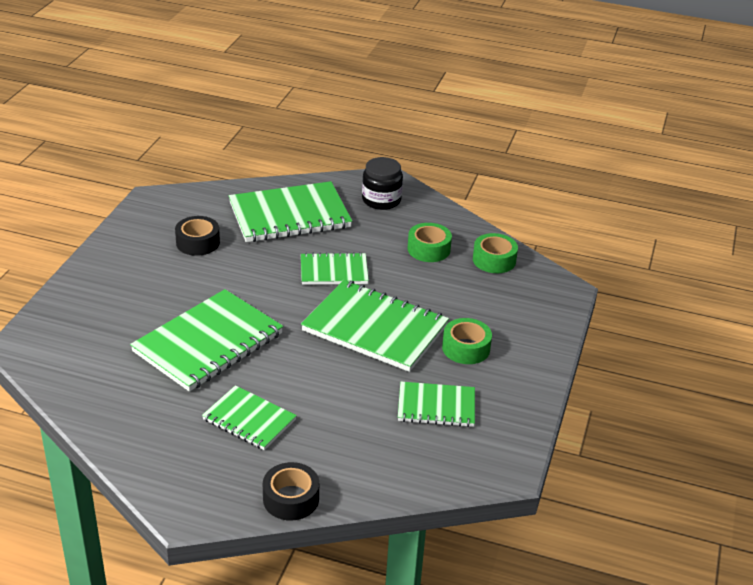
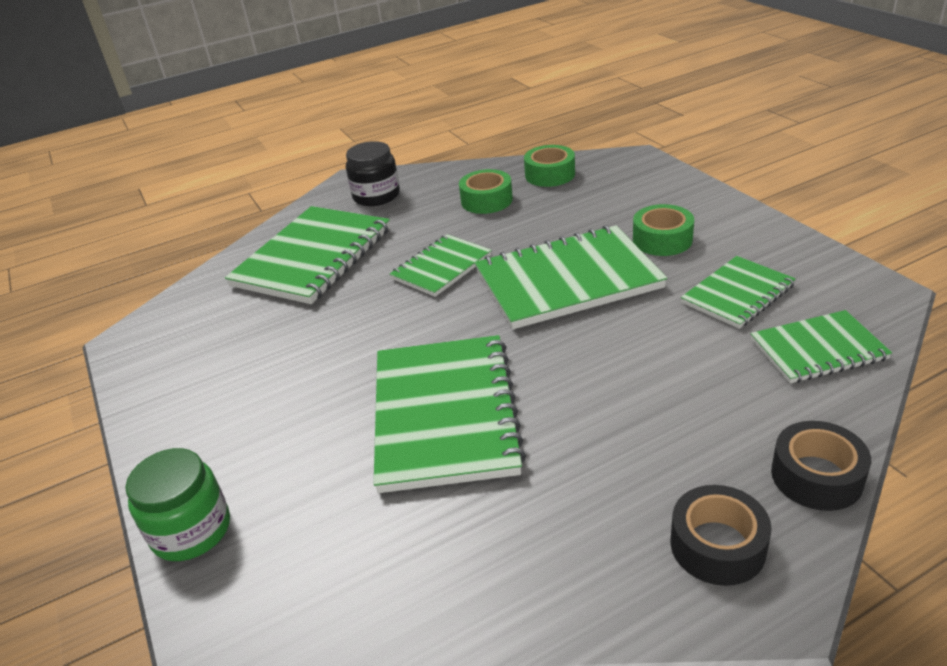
camera: 40 degrees left, 0 degrees up
black tape [175,216,220,256] -> black tape moved to [671,485,772,586]
green notebook [202,385,297,450] -> green notebook moved to [751,310,892,383]
none -> green jar [125,448,230,561]

